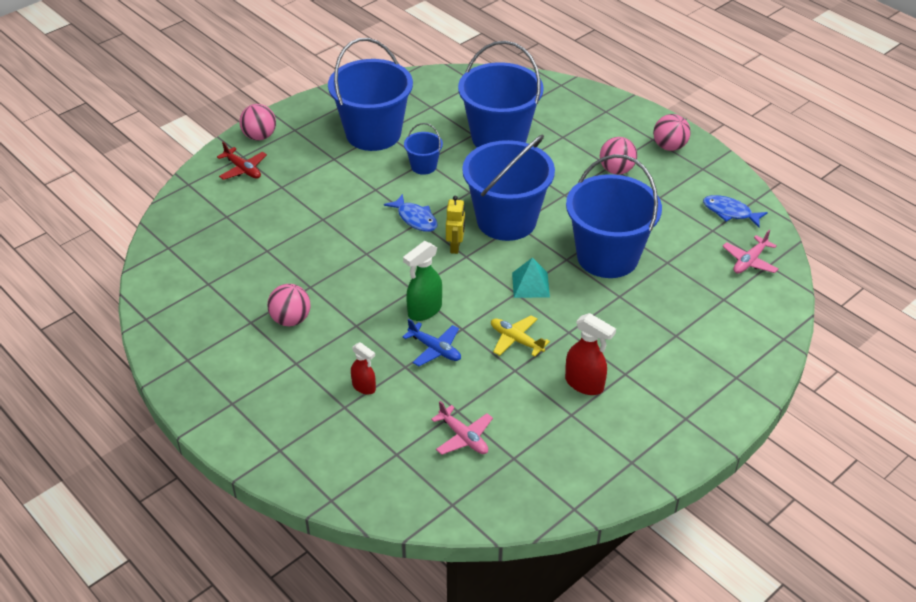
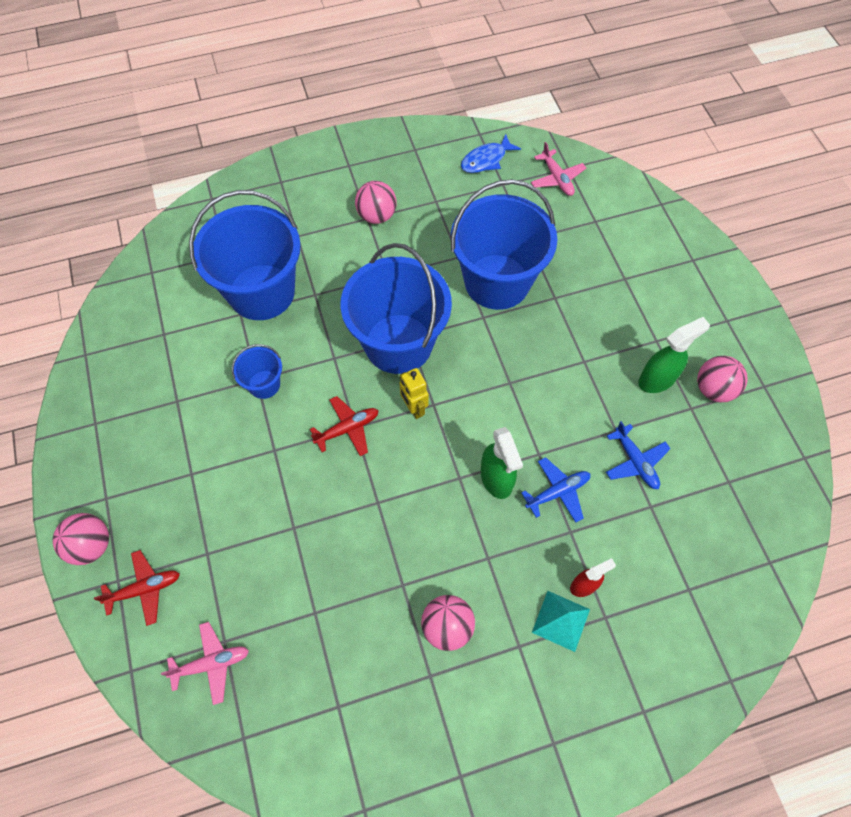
camera: 65 degrees left, 20 degrees up
blue bucket [328,38,413,151] -> none
blue fish [384,194,438,232] -> red plane [310,396,379,456]
pink plane [431,401,493,455] -> pink plane moved to [161,622,249,705]
yellow robot [446,196,465,254] -> yellow robot turned 150 degrees counterclockwise [400,368,429,419]
yellow plane [491,315,550,357] -> none
turquoise pyramid [512,257,550,298] -> turquoise pyramid moved to [532,591,590,652]
red spray bottle [565,313,616,395] -> green spray bottle [638,317,710,393]
pink ball [653,114,691,151] -> pink ball moved to [697,356,748,402]
none -> blue plane [606,421,670,489]

